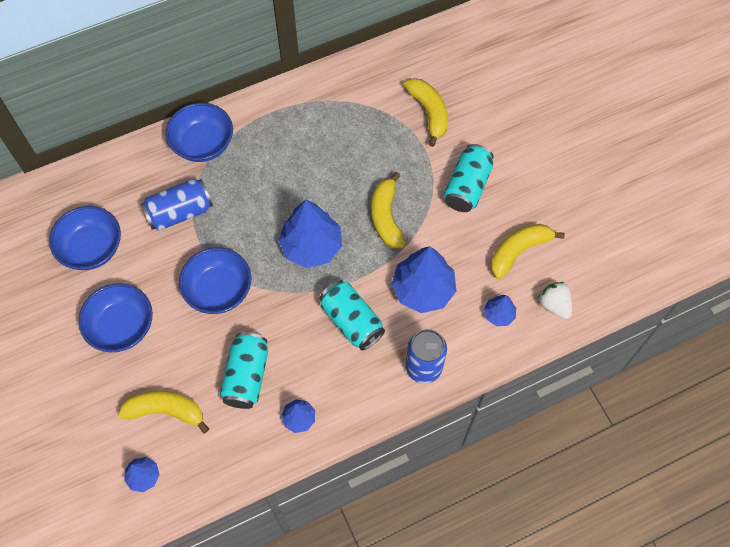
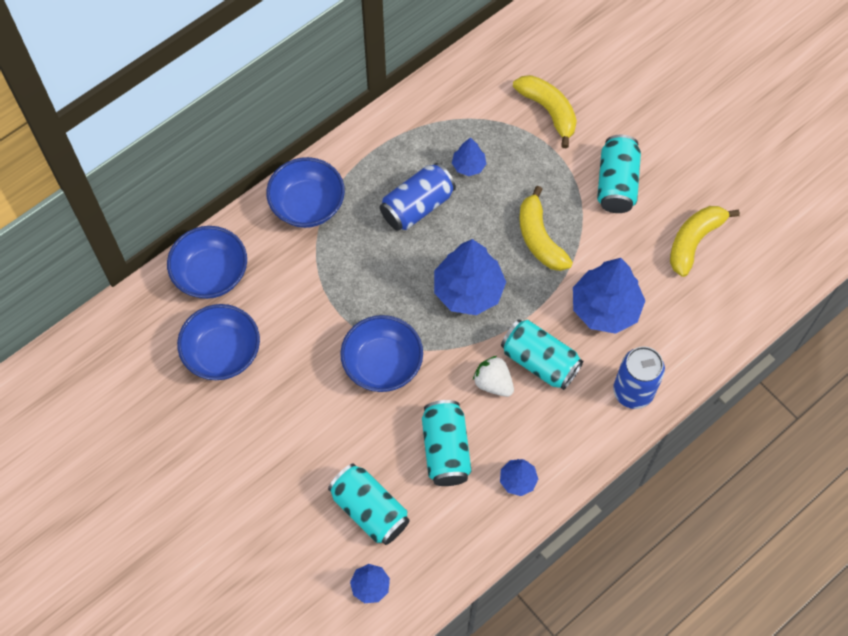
camera: 15 degrees left, 0 degrees up
blue bowl [78,283,153,352] -> blue bowl moved to [167,226,247,299]
yellow banana [118,391,209,434] -> turquoise can [328,463,410,545]
blue can [141,179,213,231] -> blue can moved to [380,163,456,231]
blue tree [484,295,516,326] -> blue tree moved to [452,137,486,176]
white strawberry [538,282,572,319] -> white strawberry moved to [473,356,514,397]

